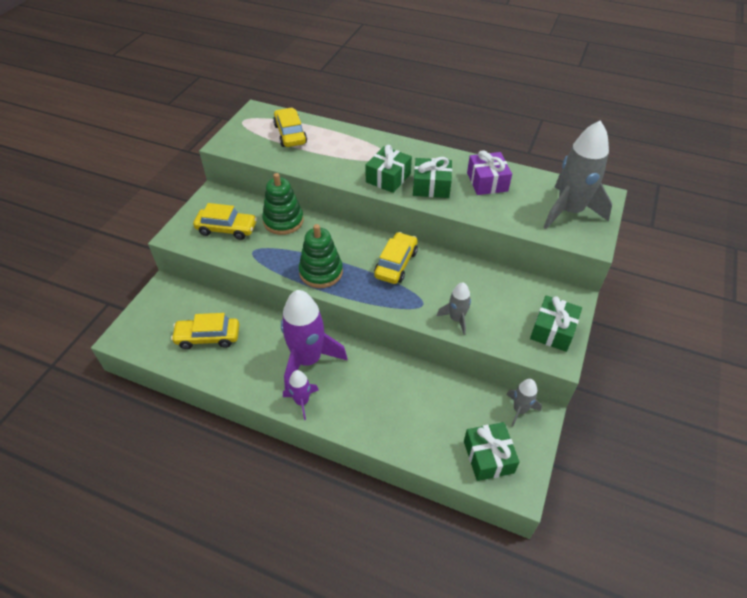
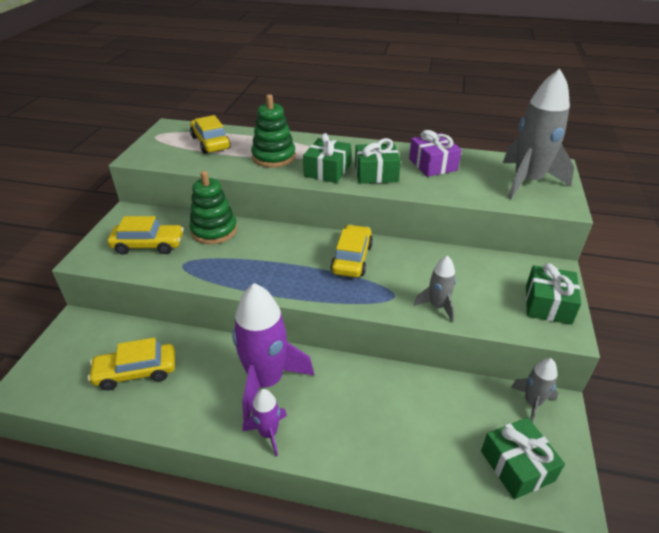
camera: 10 degrees left, 10 degrees down
green stacking toy [299,224,343,288] -> green stacking toy moved to [251,94,296,167]

